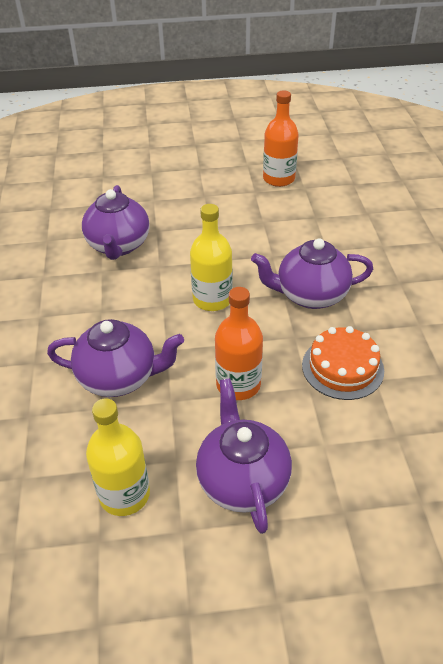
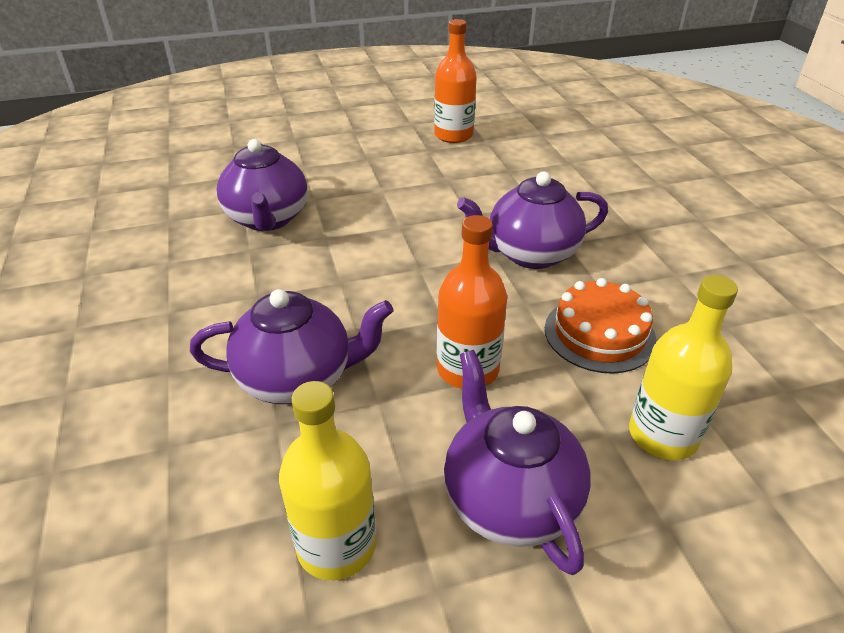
camera: 10 degrees left, 5 degrees down
yellow bottle [190,204,233,311] -> yellow bottle moved to [629,275,738,460]

